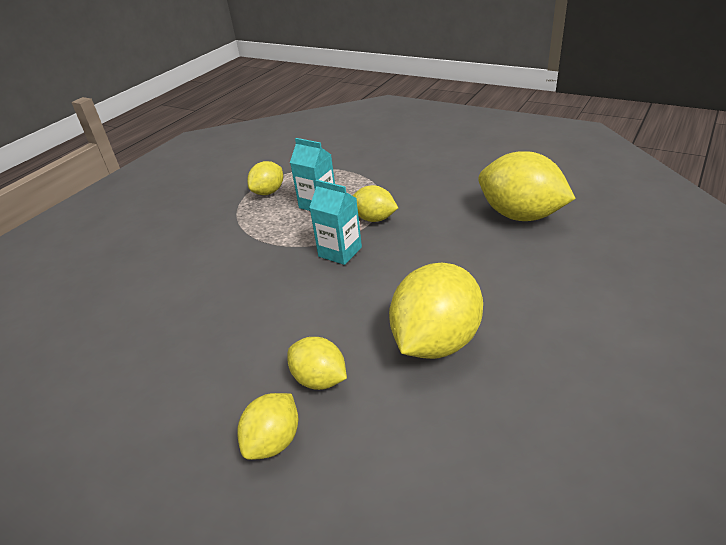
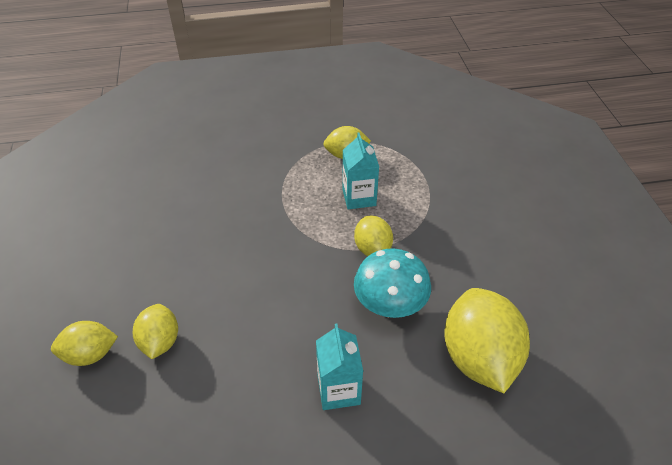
camera: 45 degrees right, 10 degrees up
turquoise carton [309,180,362,265] -> turquoise carton moved to [316,324,363,410]
yellow lemon [389,263,483,359] -> none
none -> turquoise mushroom [354,248,431,318]

